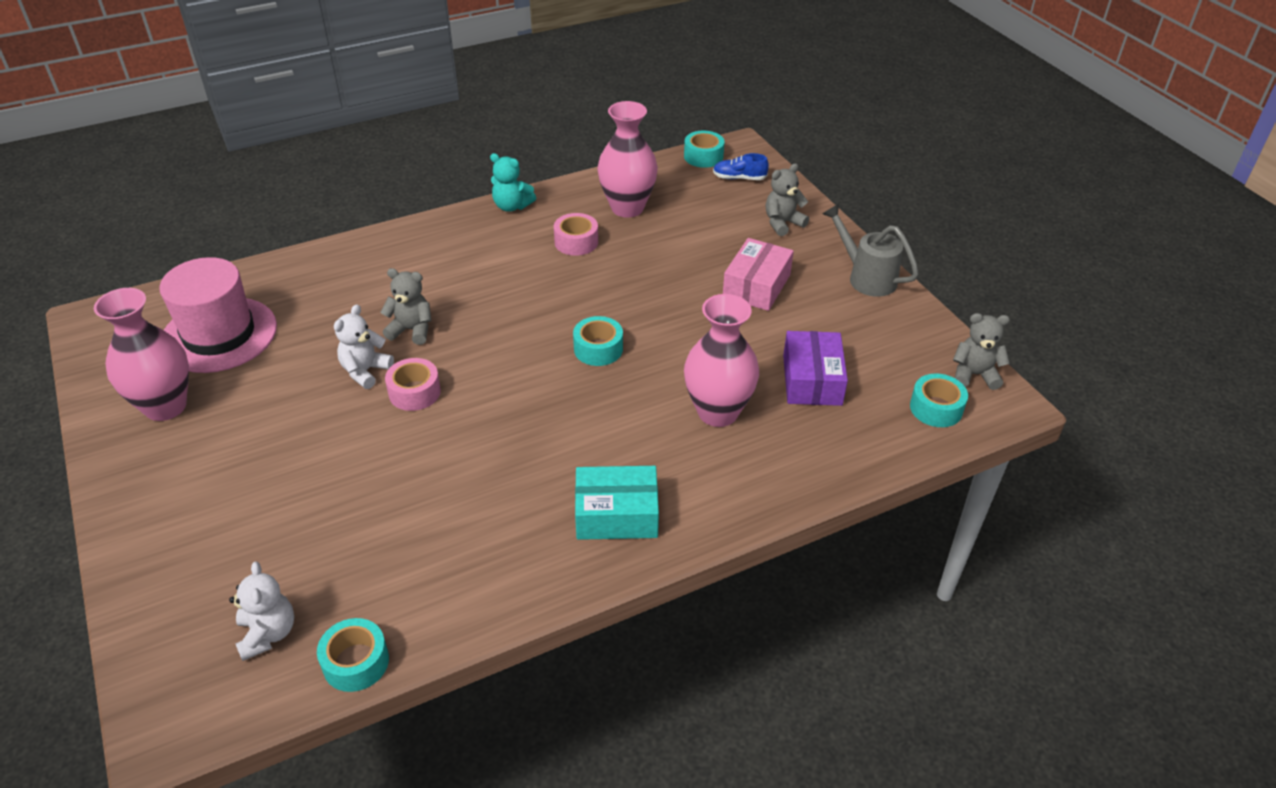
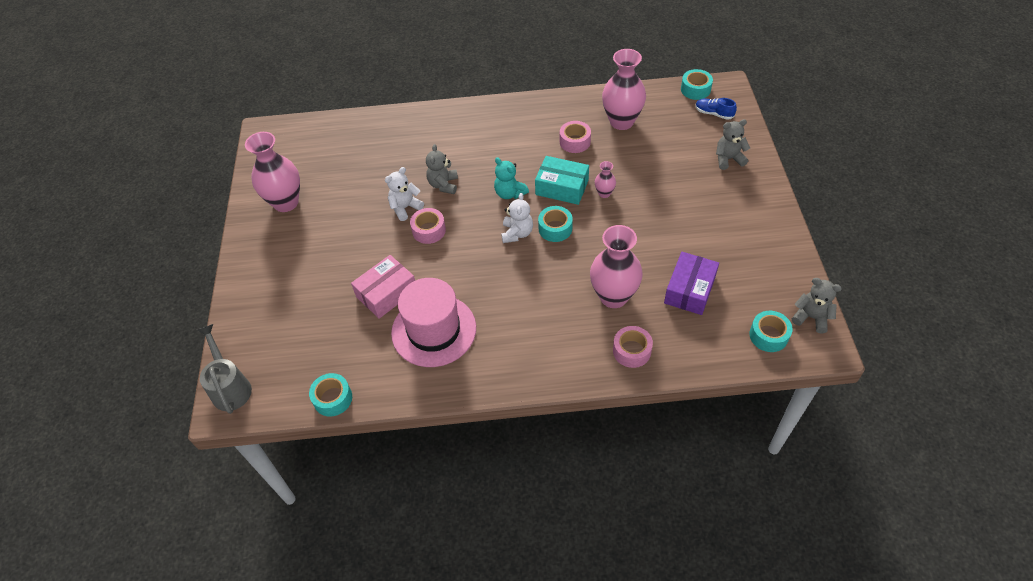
camera: 25 degrees right, 10 degrees up
pink hat [159,257,277,373] -> pink hat moved to [391,278,476,367]
white teddy bear [229,561,294,661] -> white teddy bear moved to [501,193,533,243]
grey teddy bear [380,268,432,345] -> grey teddy bear turned 120 degrees counterclockwise [426,144,458,194]
turquoise teddy bear [490,153,536,212] -> turquoise teddy bear moved to [494,157,529,199]
turquoise box [575,466,659,540] -> turquoise box moved to [535,156,589,205]
pink box [723,238,794,311] -> pink box moved to [351,255,415,319]
grey watering can [822,203,919,297] -> grey watering can moved to [197,324,252,414]
none -> pink vase [595,161,616,198]
none -> pink tape [613,326,653,368]

